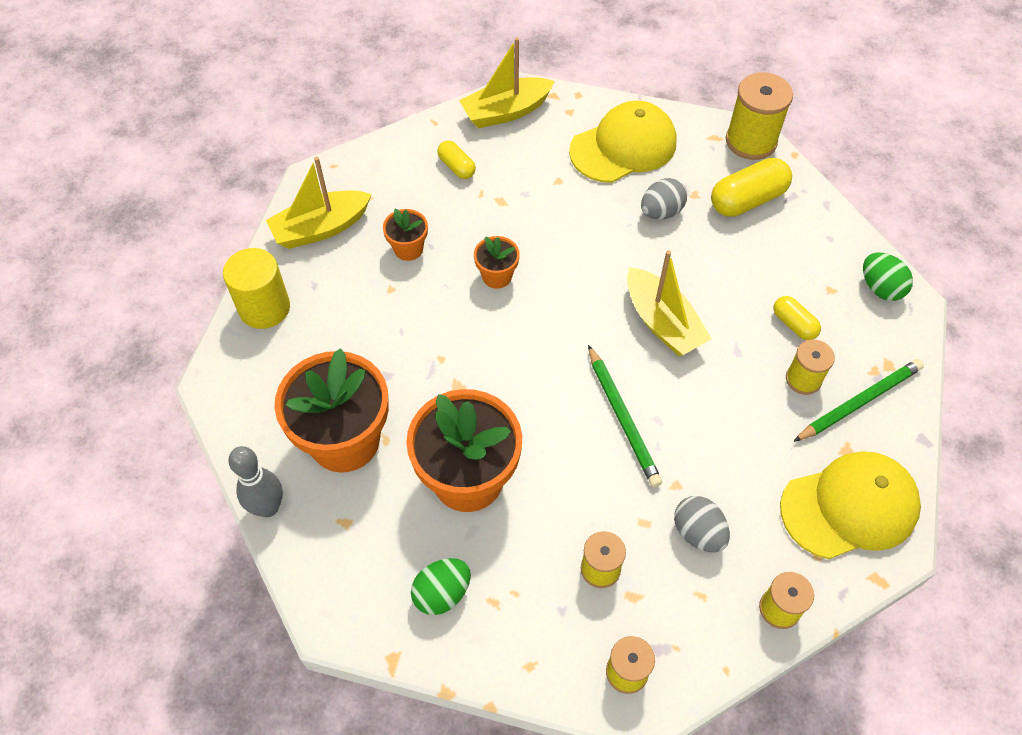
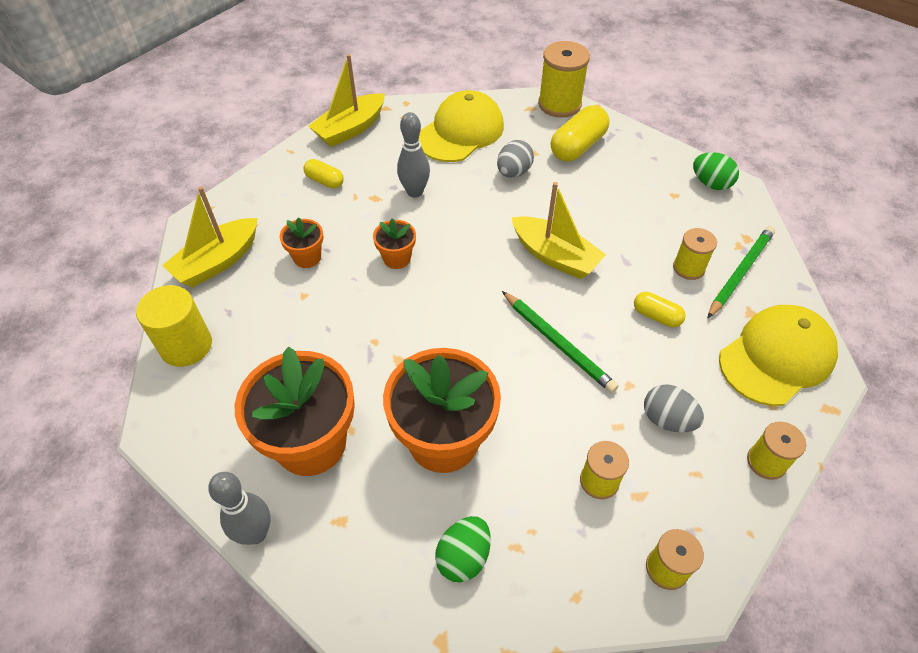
camera: 20 degrees left, 5 degrees down
yellow capsule [774,296,821,340] -> yellow capsule moved to [634,292,686,327]
none -> grey bowling pin [397,112,430,198]

